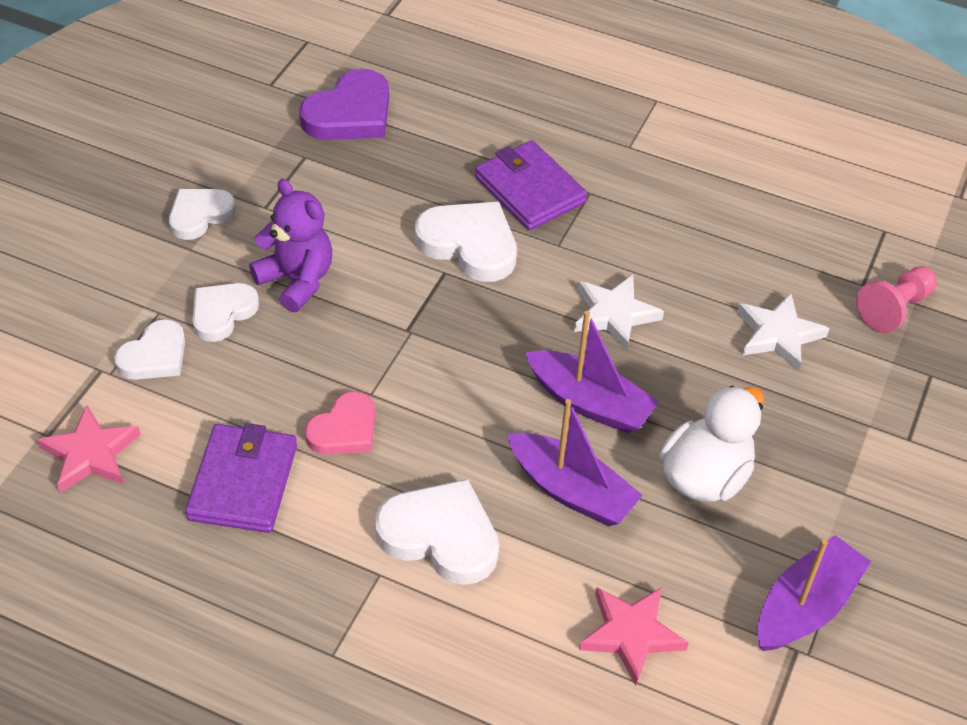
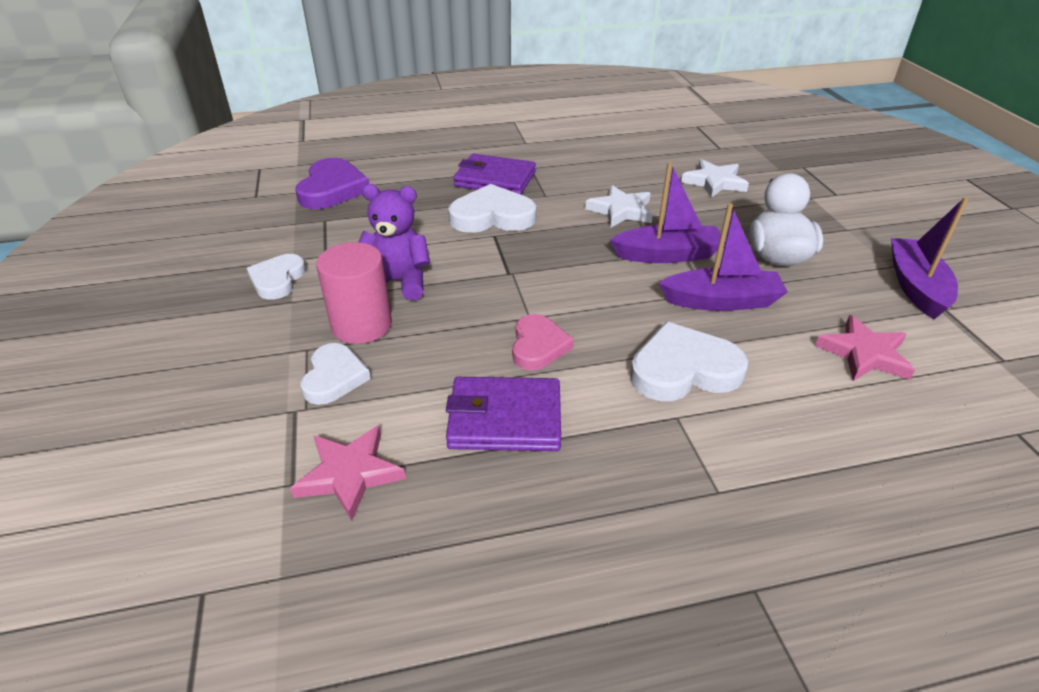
camera: 35 degrees left, 10 degrees down
purple wallet [185,423,297,533] -> purple wallet turned 60 degrees counterclockwise [446,377,561,451]
white heart [193,283,259,342] -> pink cylinder [316,242,392,344]
pink pawn [856,266,937,333] -> none

